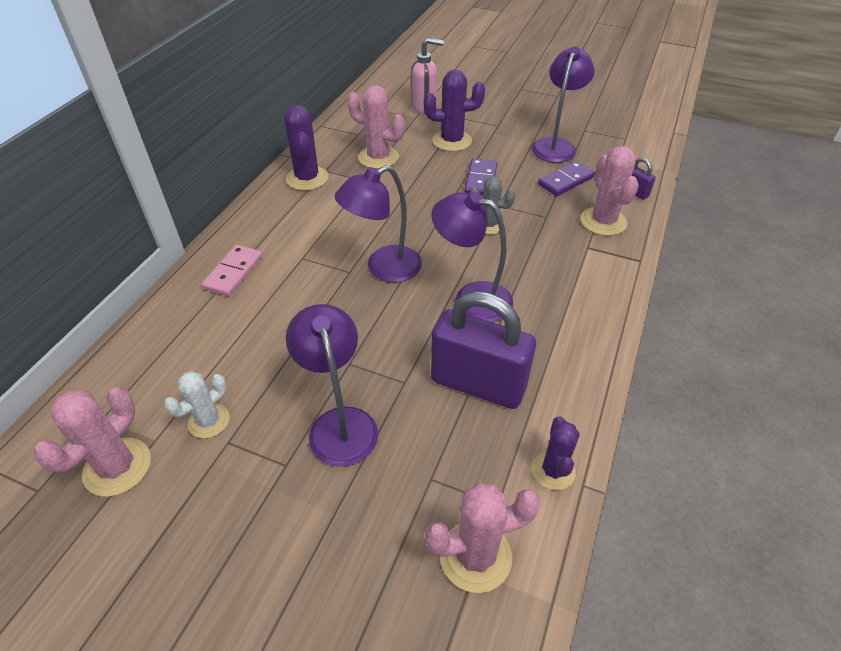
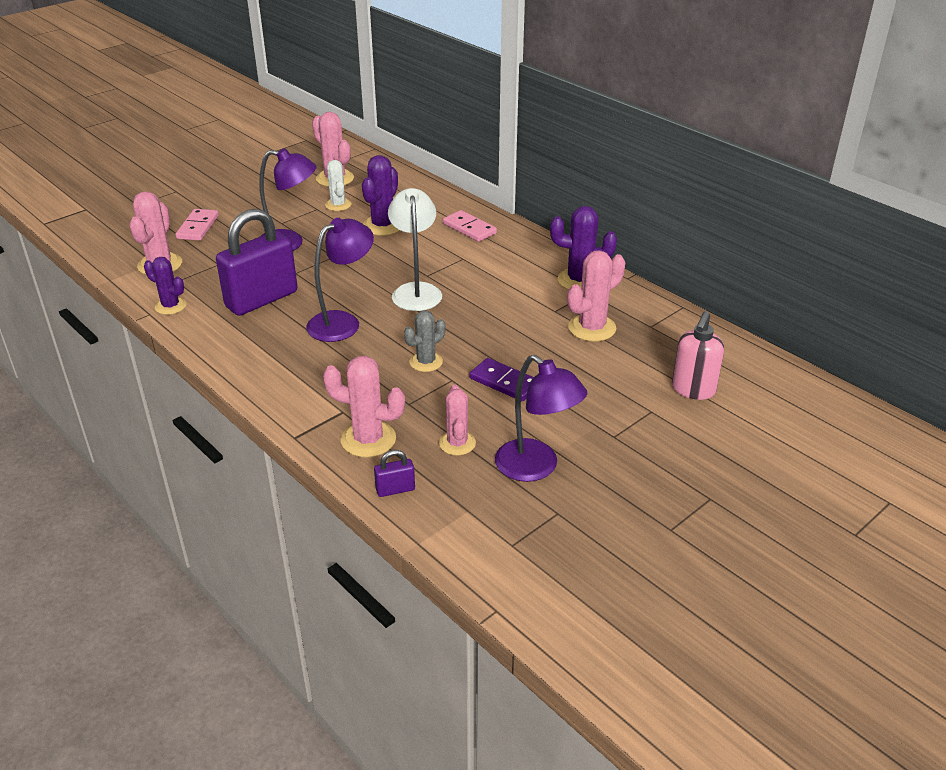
camera: 115 degrees right, 10 degrees down
purple lamp [335,165,422,283] -> white lamp [388,188,442,311]
purple cactus [424,70,485,152] -> purple cactus moved to [362,155,400,236]
purple domino [538,161,595,196] -> pink cactus [439,385,476,455]
none -> pink domino [176,209,219,241]

